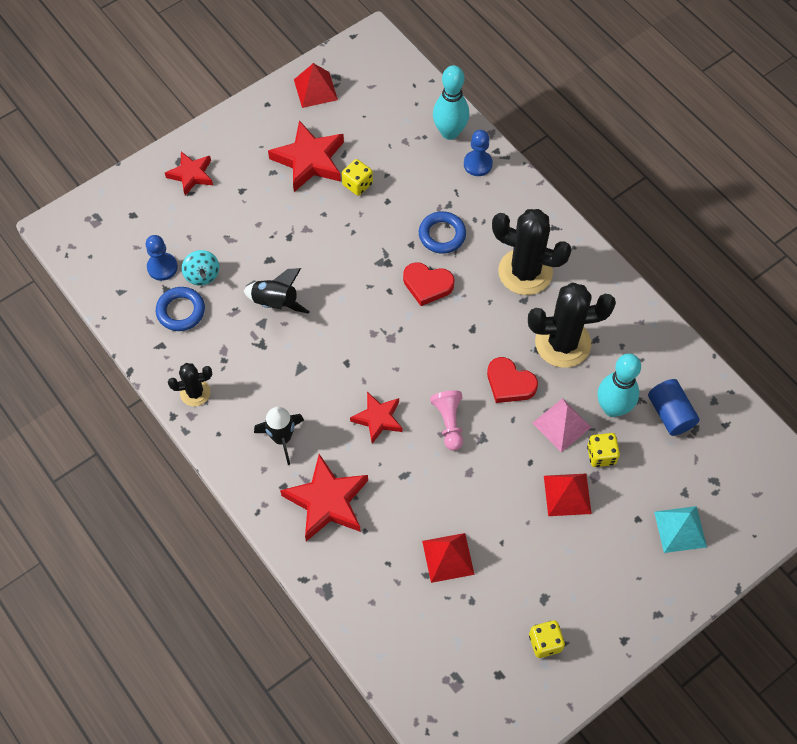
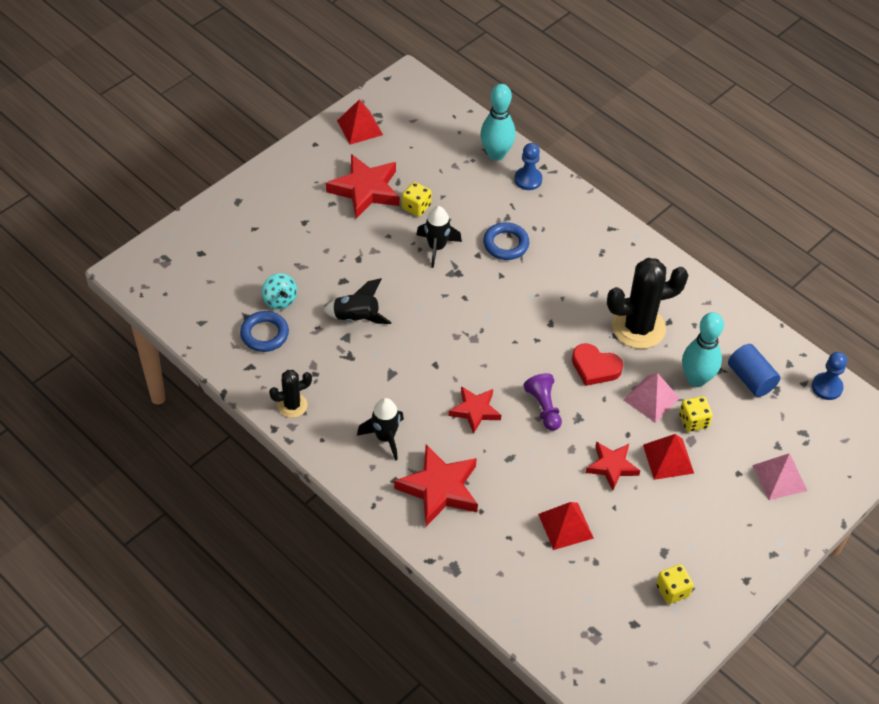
camera: 10 degrees left, 10 degrees down
blue pawn [146,235,178,281] -> blue pawn moved to [812,352,847,400]
red star [165,151,213,196] -> red star moved to [586,442,640,491]
red heart [403,262,455,306] -> none
pink pawn [430,390,463,451] -> purple pawn [523,373,562,431]
black cactus [492,209,572,295] -> none
turquoise pyramid [654,506,707,553] -> pink pyramid [753,453,807,500]
none -> black rocket [416,206,462,268]

